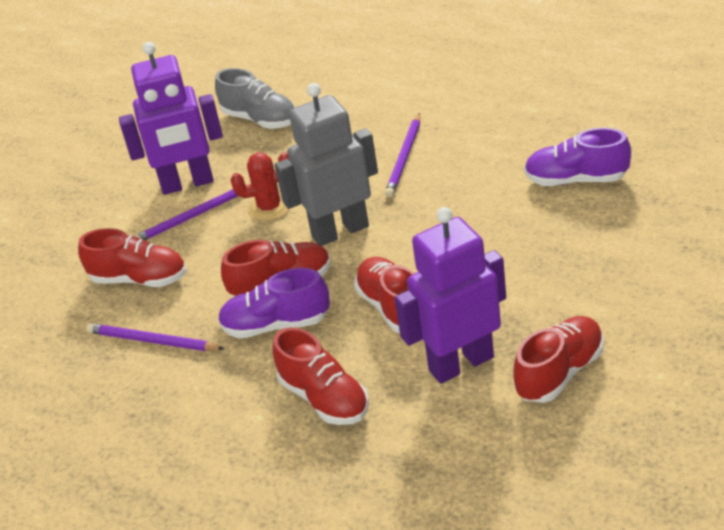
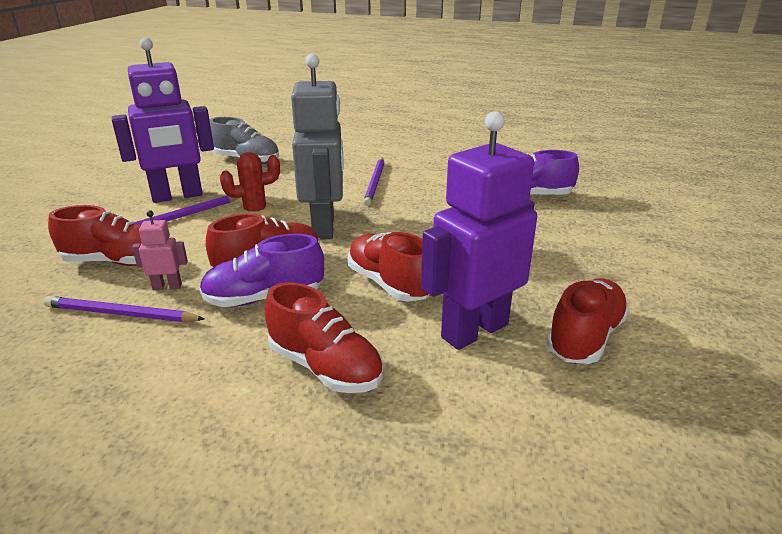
camera: 15 degrees left, 10 degrees down
grey robot [275,83,378,246] -> grey robot turned 120 degrees clockwise [291,54,343,240]
none -> pink robot [132,210,188,290]

